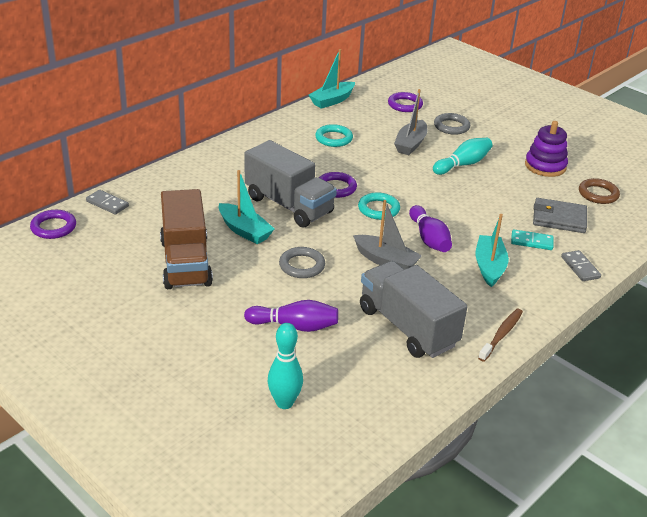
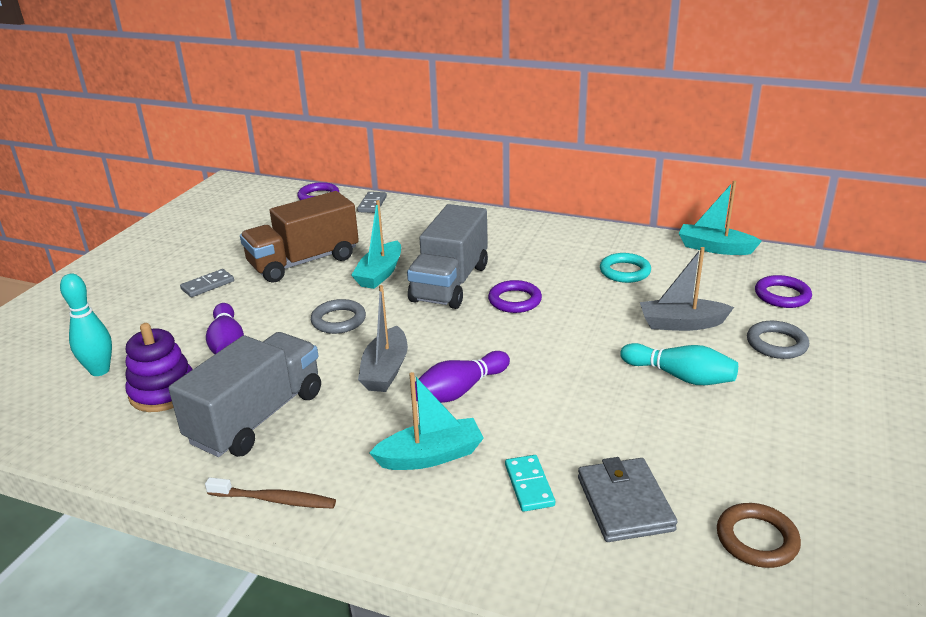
camera: 70 degrees right, 5 degrees down
turquoise ring [358,193,400,220] -> none
purple stacking toy [525,121,568,177] -> purple stacking toy moved to [125,323,193,412]
grey domino [561,250,601,281] -> grey domino moved to [180,269,234,297]

